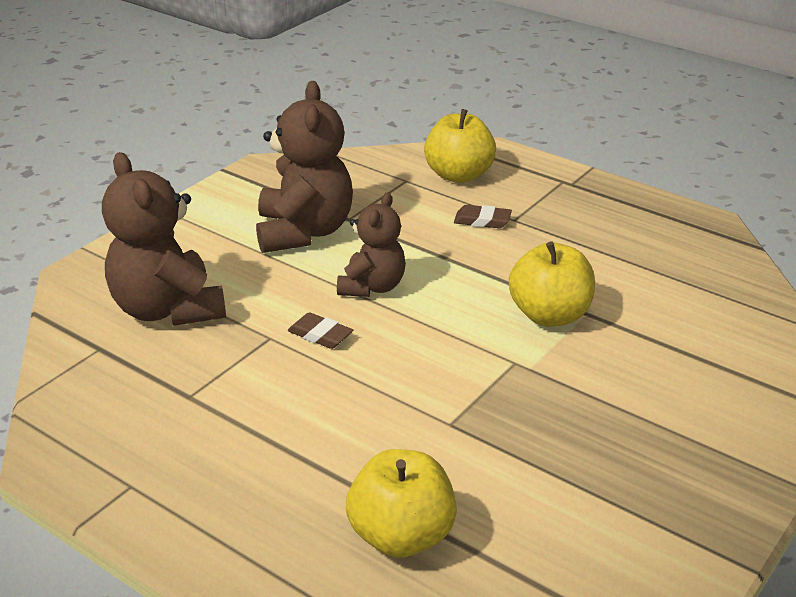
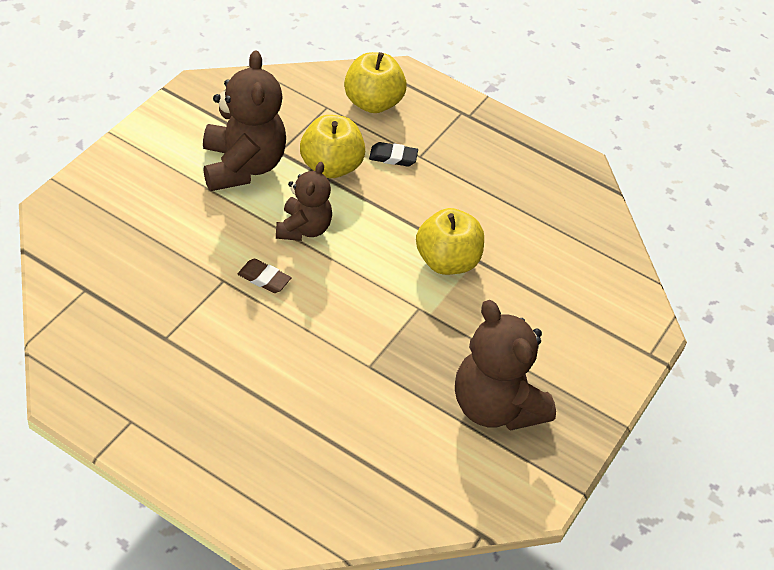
camera: 10 degrees left, 15 degrees up
brown teddy bear [102,152,226,326] -> brown teddy bear moved to [455,300,556,431]
yellow apple [346,449,457,558] -> yellow apple moved to [300,115,365,178]
brown eraser [454,205,512,228] -> black eraser [369,142,418,166]

